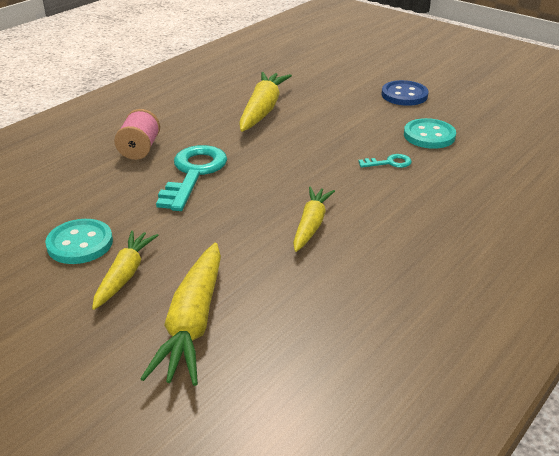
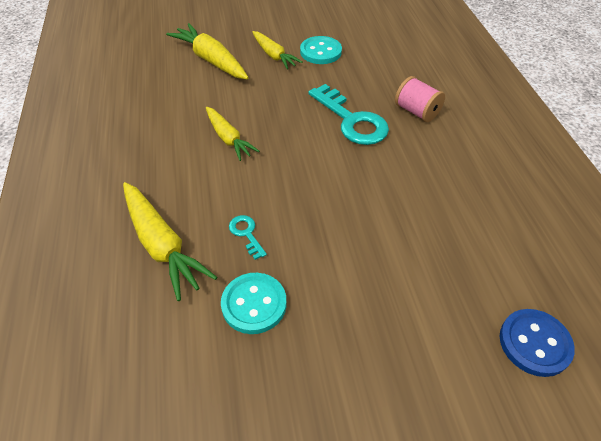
camera: 130 degrees right, 15 degrees up
yellow carrot [239,72,292,132] -> yellow carrot moved to [123,182,217,301]
turquoise key [358,154,412,168] -> turquoise key turned 120 degrees clockwise [229,215,267,260]
blue button [381,80,429,106] -> blue button moved to [500,309,575,377]

